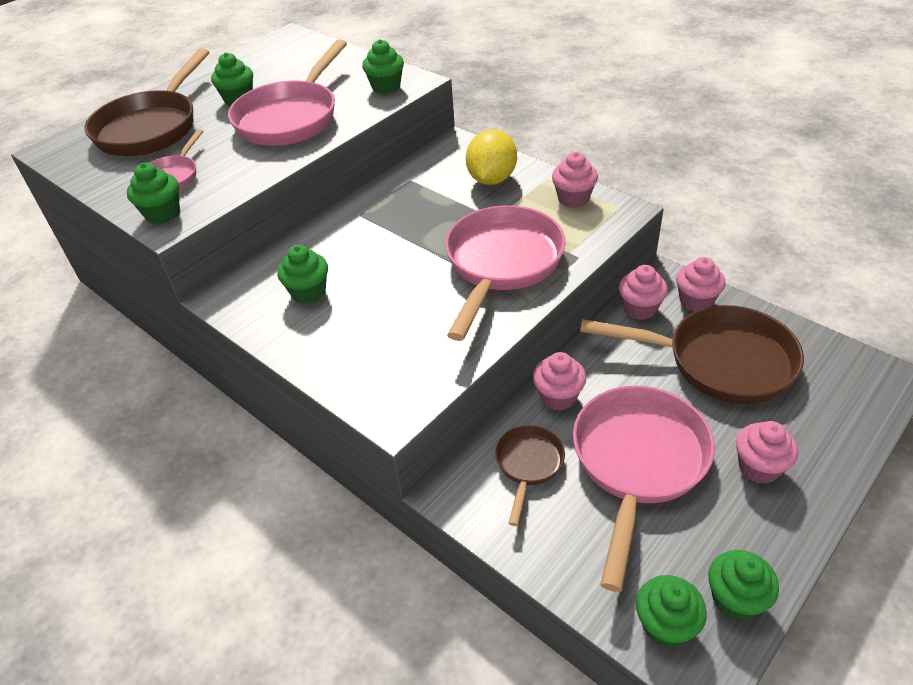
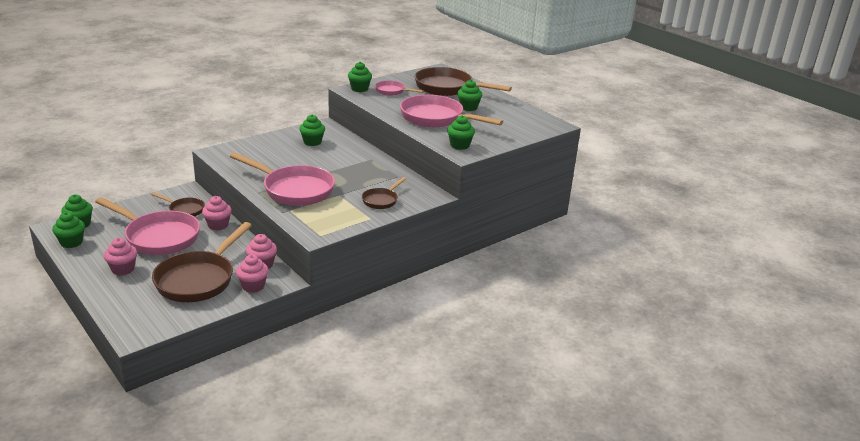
camera: 95 degrees right, 15 degrees down
yellow lemon [466,129,517,185] -> brown pan [362,177,406,209]
pink cupcake [552,152,598,208] -> none

